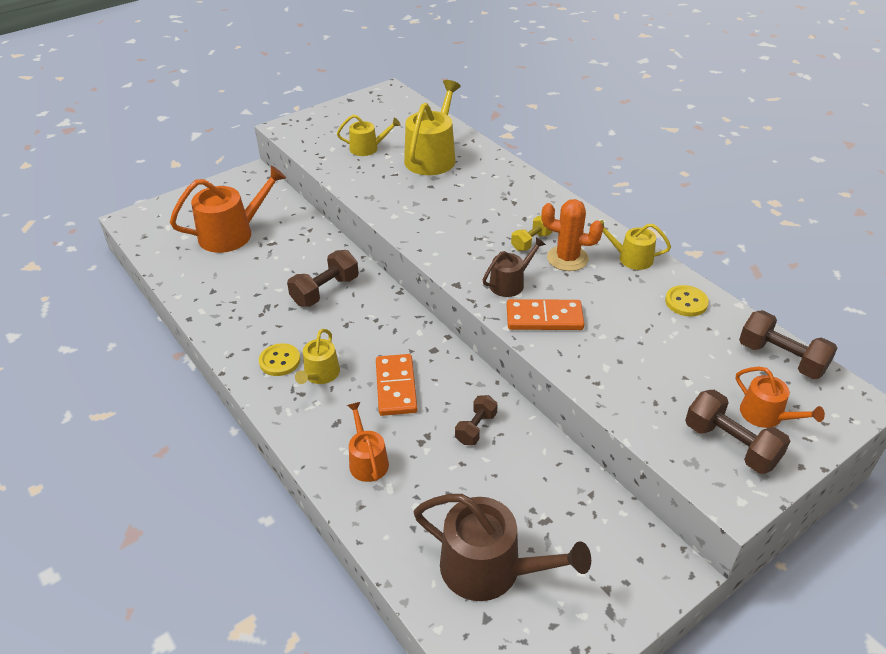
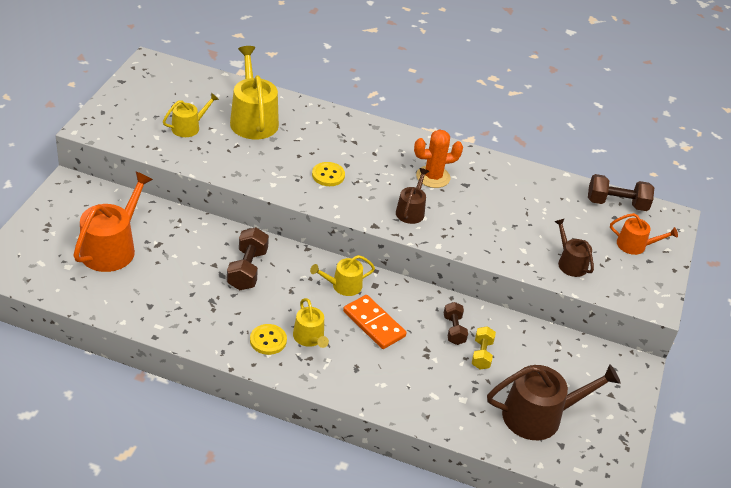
camera: 40 degrees left, 0 degrees up
orange watering can [347,402,389,482] -> none
orange domino [507,299,584,330] -> none
yellow dumbbell [511,216,552,251] -> yellow dumbbell moved to [472,326,496,370]
yellow watering can [600,220,671,270] -> yellow watering can moved to [310,255,375,296]
yellow button [665,285,709,316] -> yellow button moved to [312,162,345,186]
brown dumbbell [685,390,790,474] -> none
none -> brown watering can [554,218,594,277]

